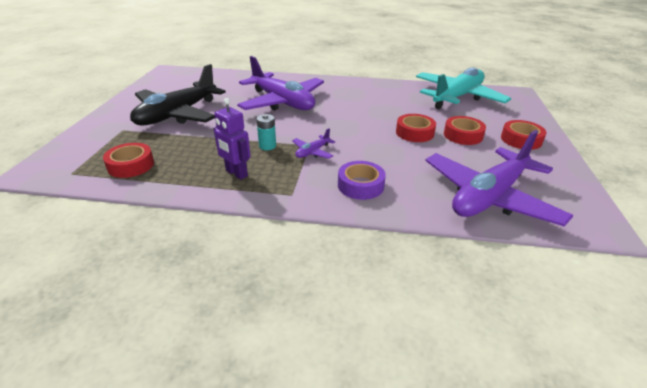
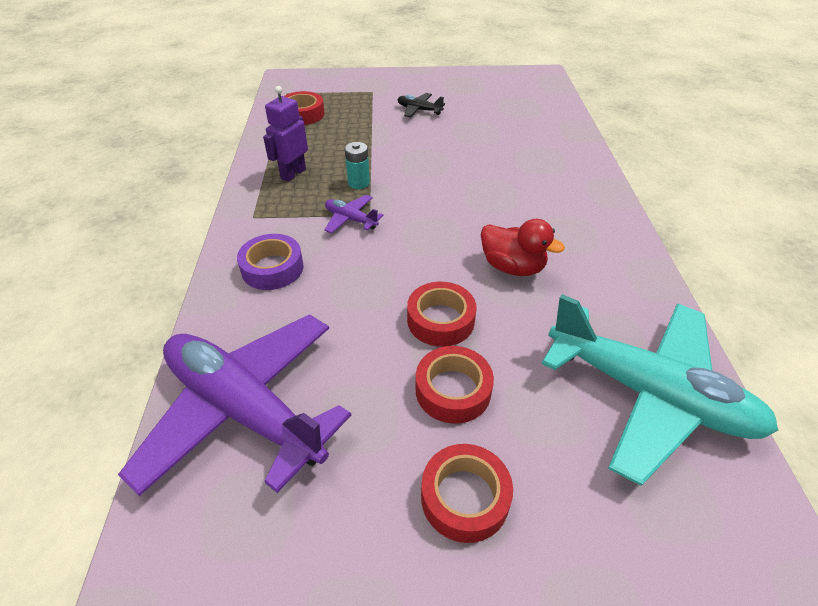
camera: 80 degrees right, 10 degrees up
black plane [130,64,226,126] -> black plane [397,93,445,117], size x0.41
purple plane [237,56,324,111] -> none
none -> red duck [481,219,565,276]

